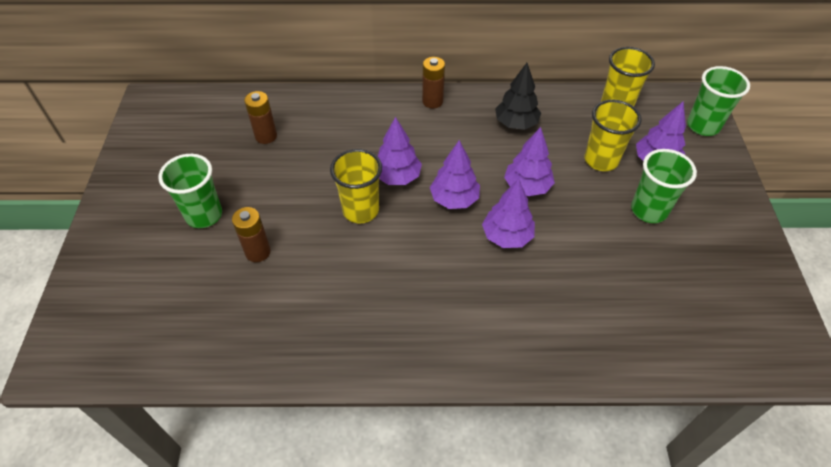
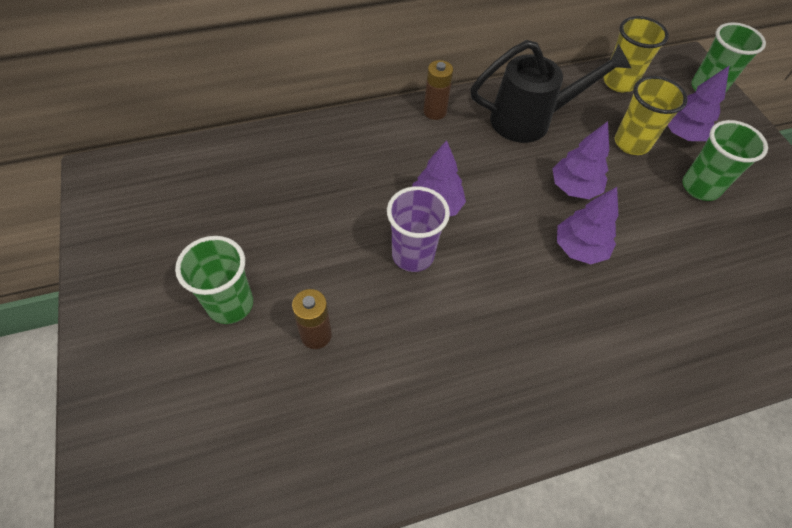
camera: 20 degrees left, 5 degrees up
brown battery [244,91,277,144] -> none
yellow cup [330,149,382,223] -> purple cup [387,186,450,272]
purple tree [430,140,480,209] -> none
black tree [495,63,541,130] -> black watering can [470,40,631,143]

